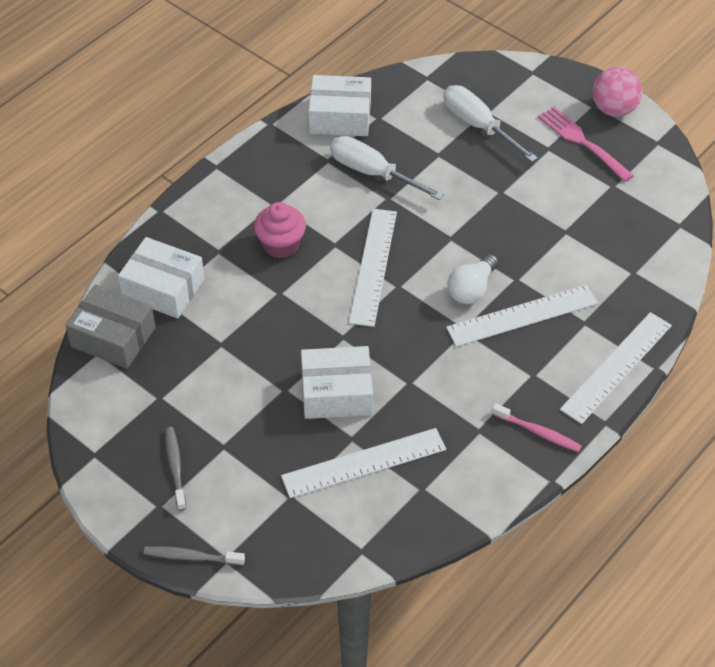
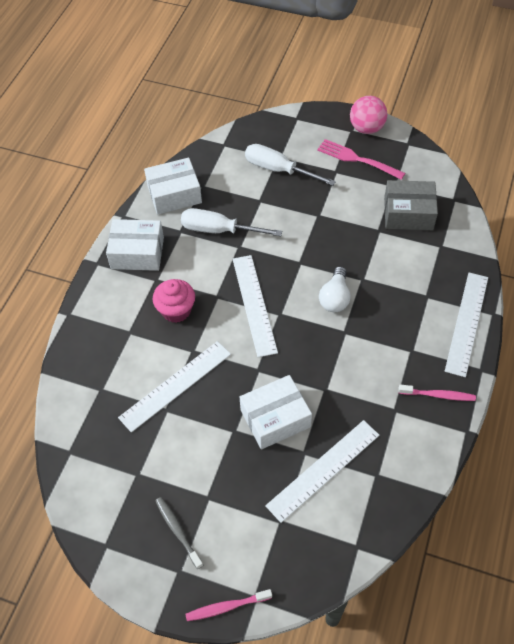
camera: 20 degrees left, 5 degrees up
grey box [65,284,156,369] -> grey box moved to [384,180,438,230]
white box [118,237,204,318] -> white box moved to [106,219,164,271]
grey toothbrush [144,546,245,565] -> pink toothbrush [186,589,272,621]
white ruler [446,285,598,347] -> white ruler moved to [118,341,231,433]

